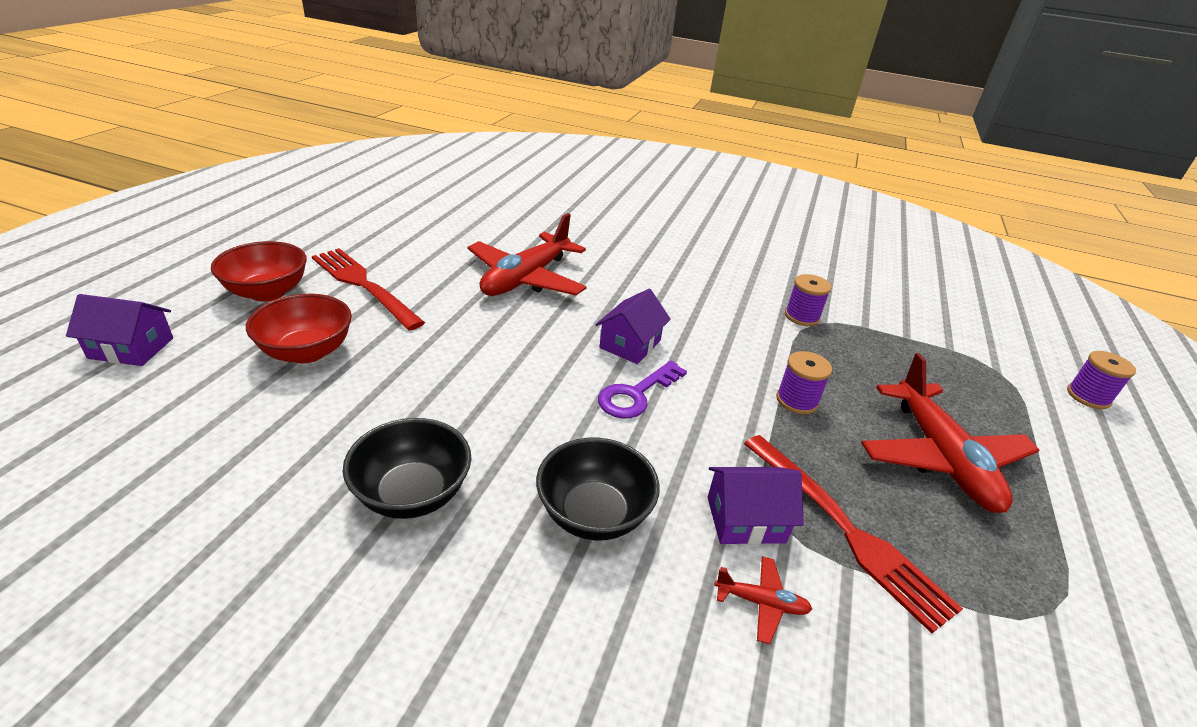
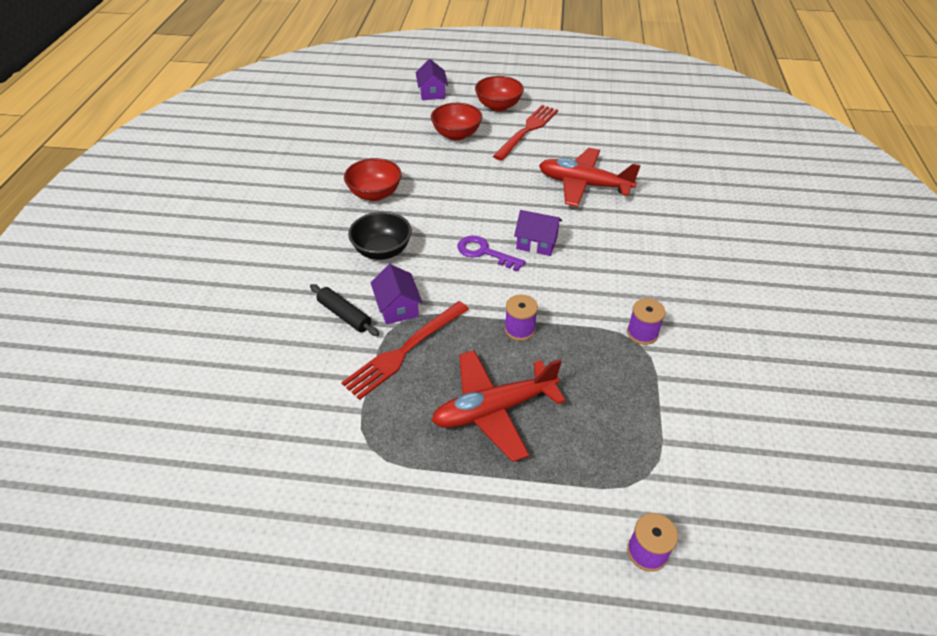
camera: 80 degrees right, 10 degrees up
black bowl [343,418,471,519] -> red bowl [344,158,402,201]
red plane [714,556,812,644] -> black rolling pin [310,284,379,336]

